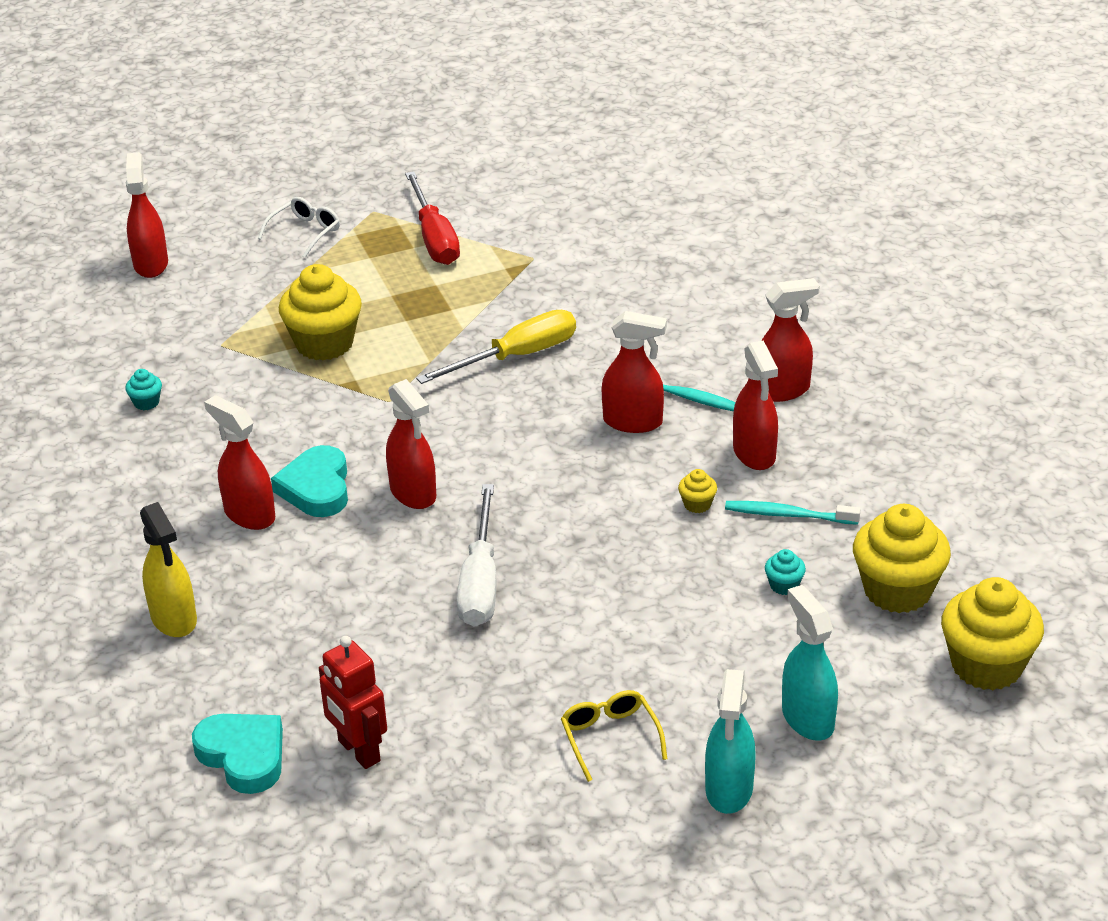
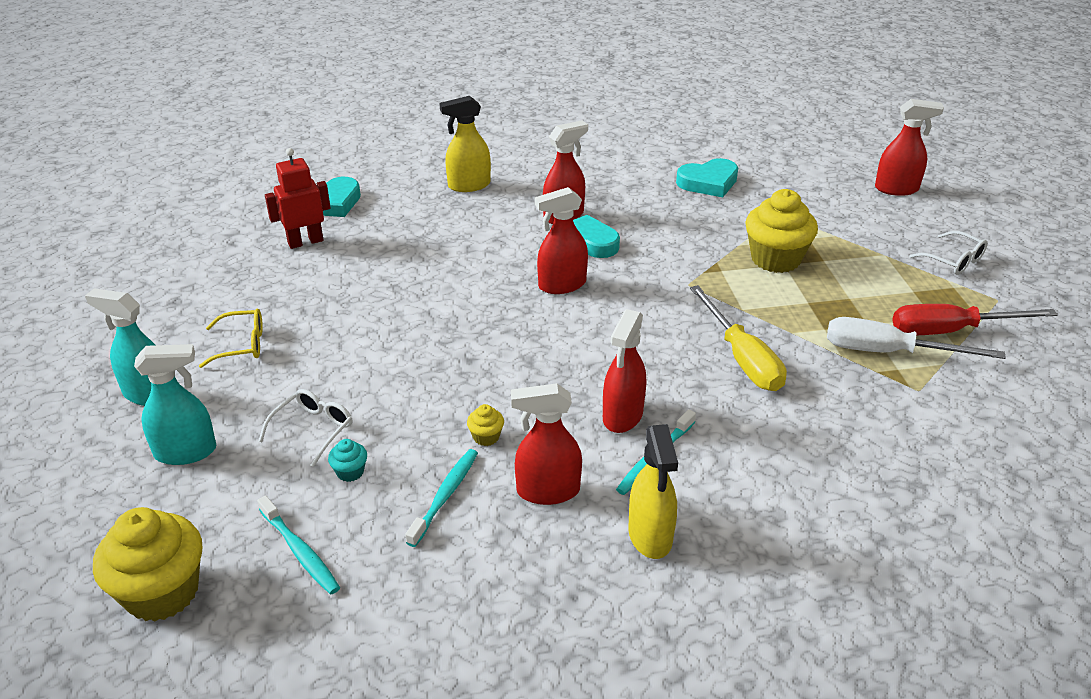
camera: 100 degrees right, 0 degrees up
turquoise cupcake [125,369,162,410] -> turquoise heart [676,158,738,197]
white screwdriver [457,484,496,627] -> white screwdriver moved to [827,317,1006,359]
red spray bottle [761,278,820,402] -> yellow spray bottle [628,424,678,559]
yellow cupcake [853,504,951,613] -> turquoise toothbrush [257,496,340,594]
none -> white glasses [258,389,352,467]

